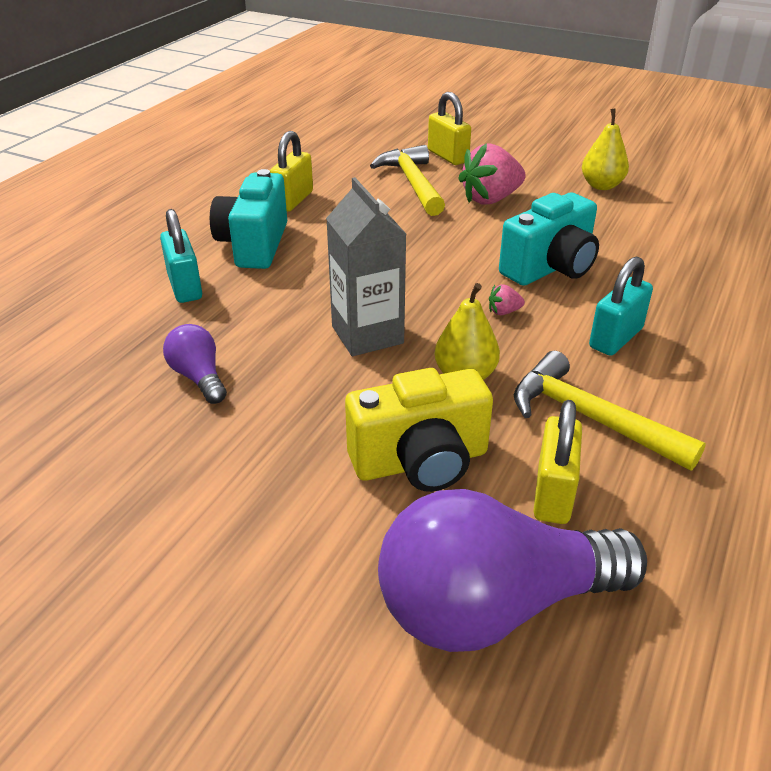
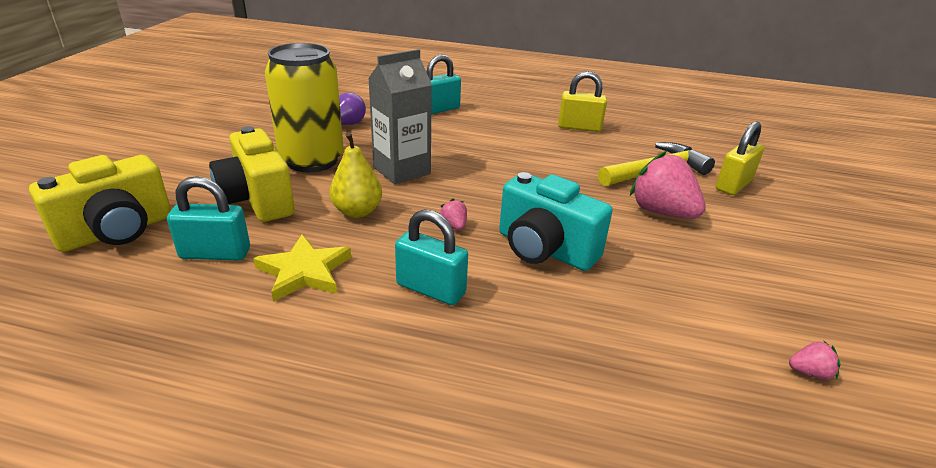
camera: 75 degrees right, 5 degrees down
turquoise camera [210,169,287,269] -> none
purple light bulb [378,489,647,652] -> yellow camera [29,155,171,252]
yellow hammer [514,351,706,471] -> yellow star [253,234,351,302]
yellow padlock [533,400,582,524] -> turquoise padlock [167,176,250,261]
yellow pear [582,108,629,190] -> none
none -> yellow can [265,43,344,172]
none -> pink strawberry [789,340,840,380]

